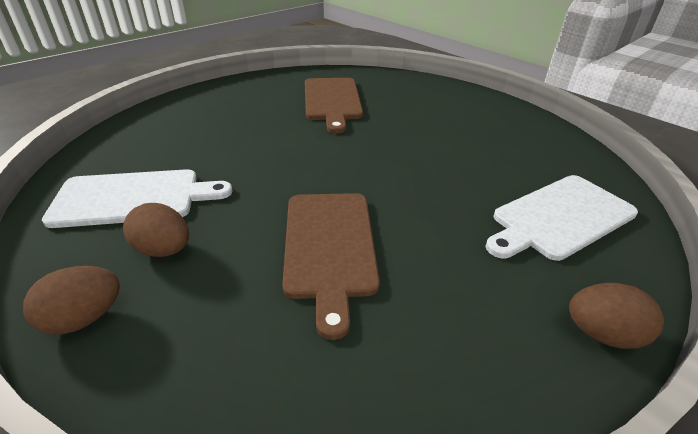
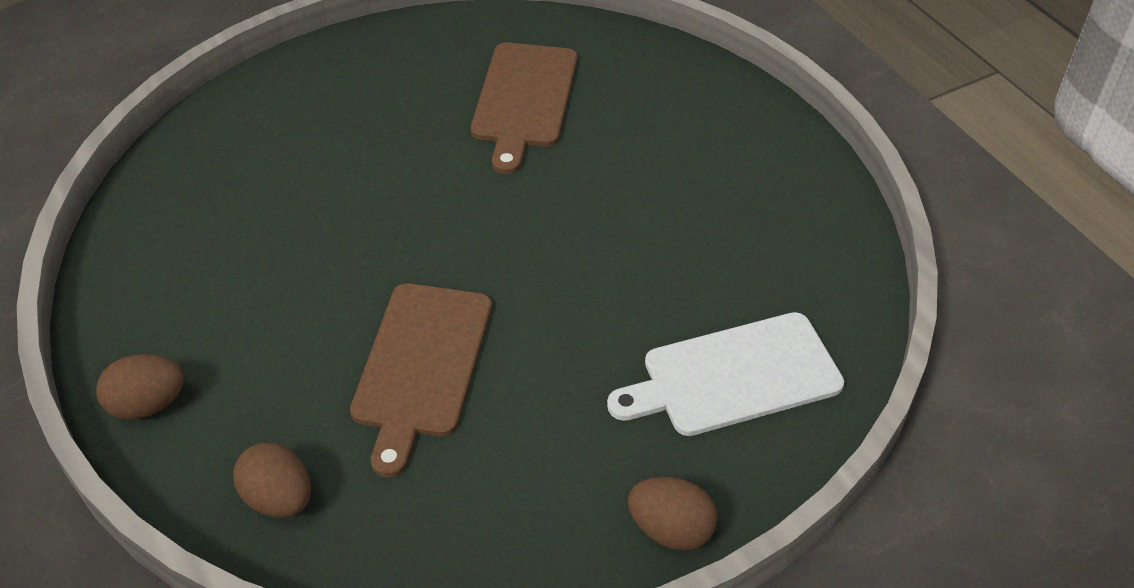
camera: 15 degrees right, 10 degrees up
white cutting board [42,169,232,228] -> none
brown egg [123,203,189,257] -> brown egg moved to [233,442,311,518]

